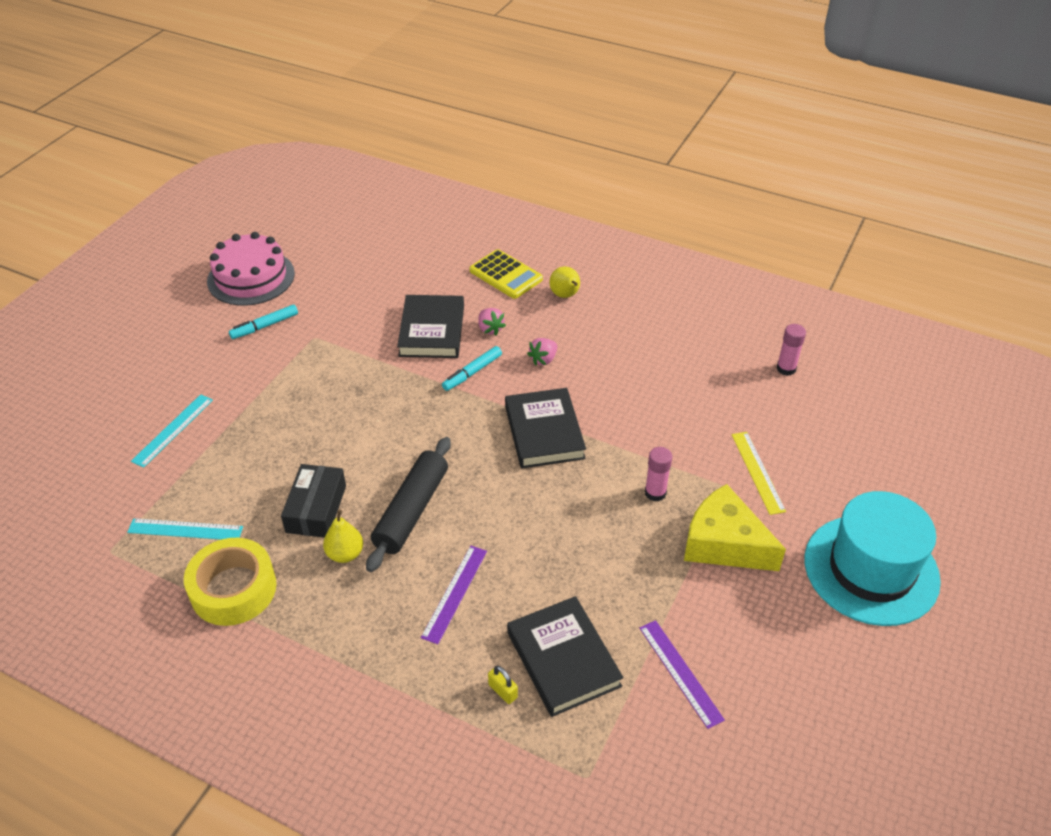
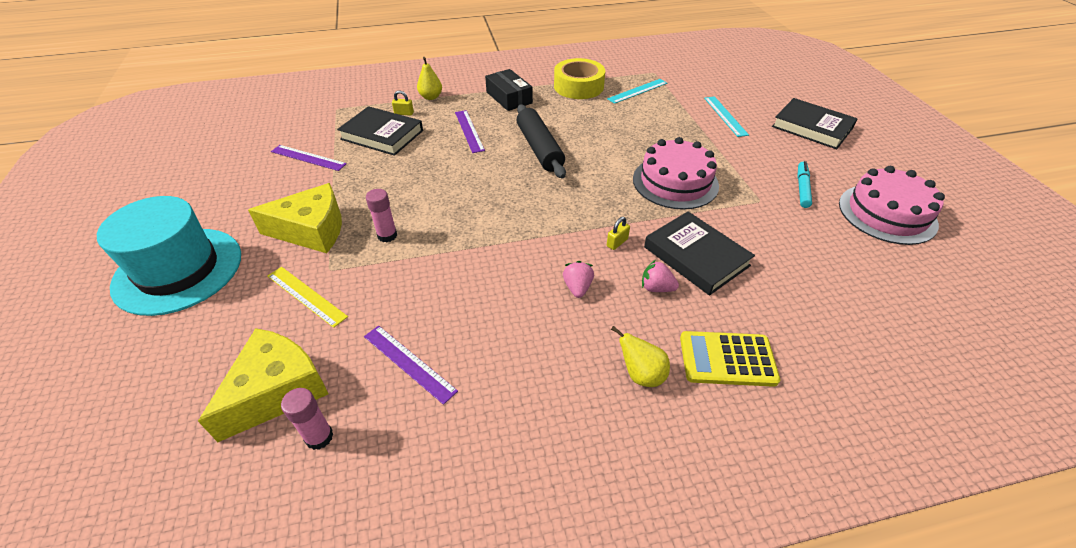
camera: 140 degrees right, 0 degrees up
black box [281,464,346,538] -> black box moved to [485,69,533,111]
yellow pear [323,510,363,563] -> yellow pear moved to [417,57,442,100]
turquoise marker [442,346,502,391] -> yellow padlock [607,217,630,250]
black book [505,388,586,469] -> black book moved to [772,98,858,149]
none -> yellow cheese [198,328,329,442]
none -> purple ruler [364,325,458,405]
none -> pink cake [633,137,719,210]

